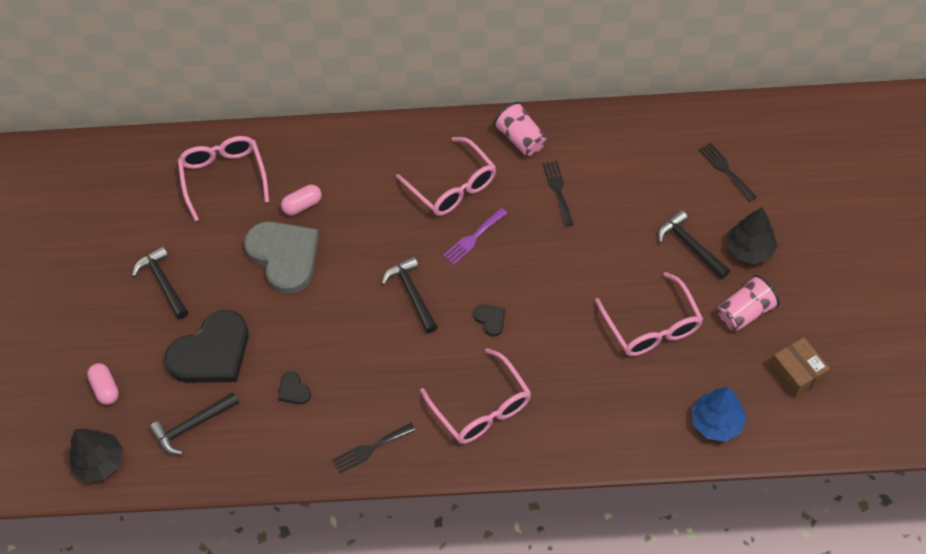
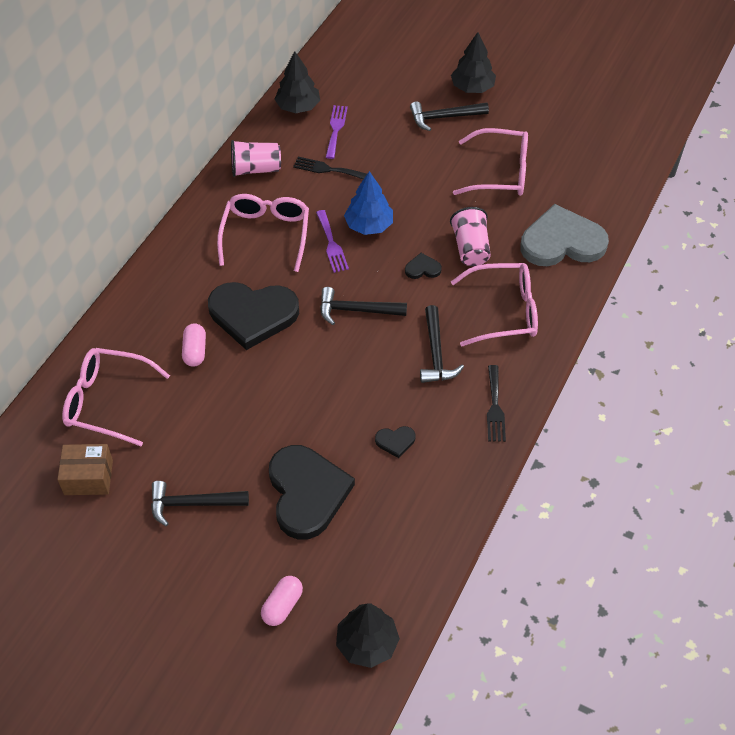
camera: 65 degrees left, 5 degrees down
pink capsule [87,363,119,405] -> pink capsule turned 60 degrees counterclockwise [261,576,303,626]
black hammer [149,392,239,455] -> black hammer moved to [420,305,464,383]
grey heart [244,221,319,294] -> grey heart moved to [520,204,609,266]
pink glasses [396,137,496,216] -> pink glasses turned 75 degrees counterclockwise [217,194,309,272]
blue tree [692,387,747,442] -> blue tree moved to [344,171,393,235]
black fork [699,143,757,202] -> none
pink cup [718,275,780,331] -> pink cup moved to [450,207,491,266]
brown box [770,337,830,398] -> brown box moved to [57,444,113,495]
none -> black heart [208,282,299,350]
none -> black tree [274,51,320,113]
none -> purple fork [326,105,348,159]

